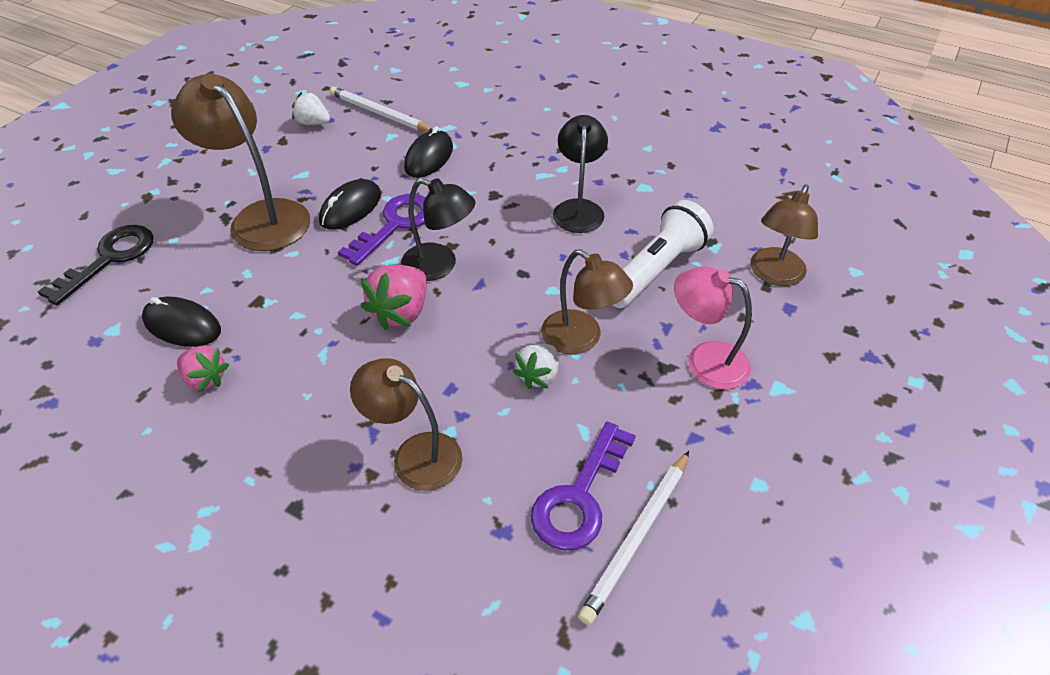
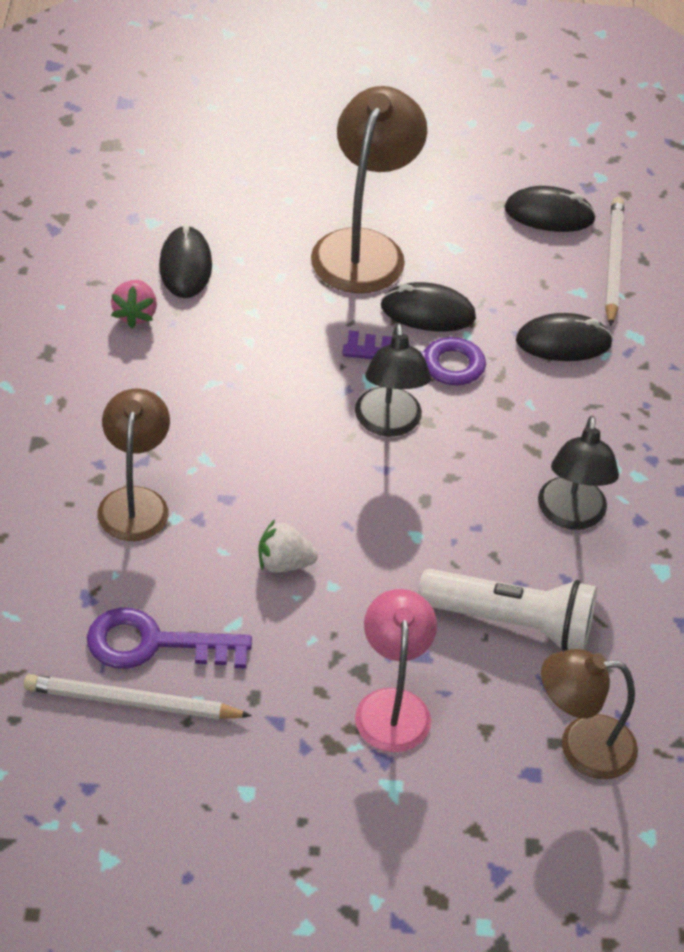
camera: 60 degrees right, 0 degrees up
black key [38,225,154,305] -> none
white strawberry [292,92,330,125] -> black mouse [504,186,596,232]
pink strawberry [361,265,427,330] -> none
brown lamp [541,249,633,354] -> none
black lamp [553,115,608,233] -> black lamp turned 120 degrees clockwise [538,416,619,530]

